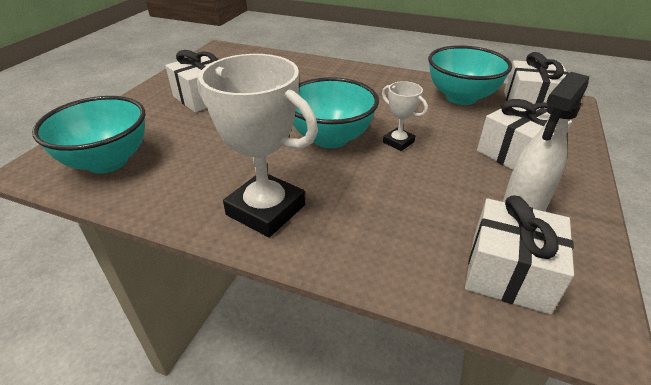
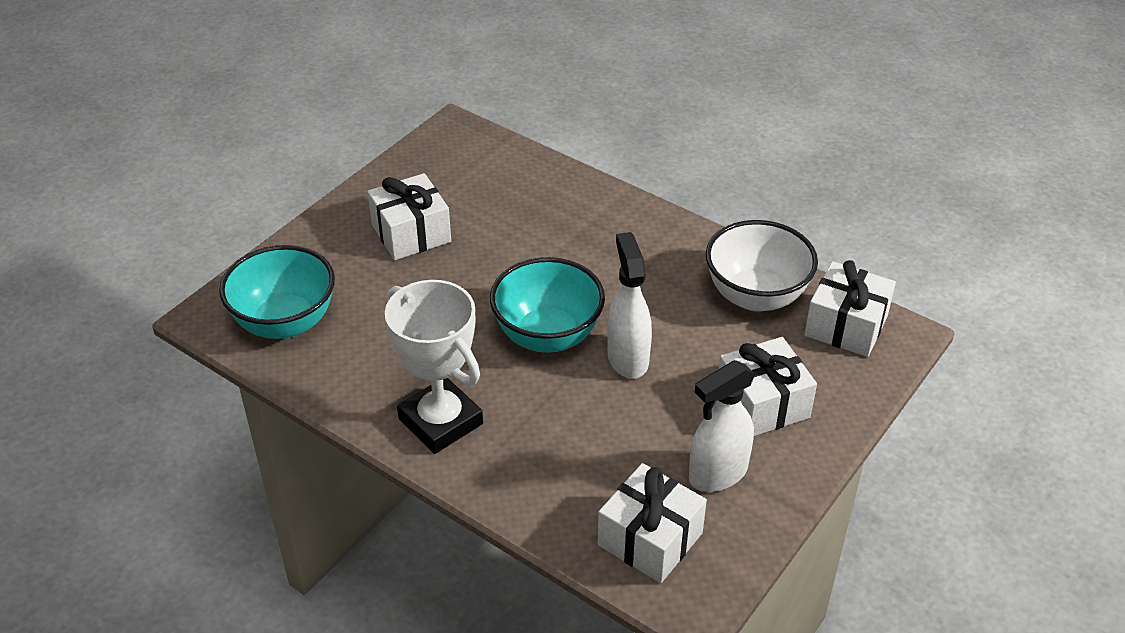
camera: 15 degrees right, 5 degrees up
white trophy [382,81,428,151] -> white spray bottle [607,232,652,379]
turquoise bowl [428,45,512,105] -> white bowl [706,220,818,312]

